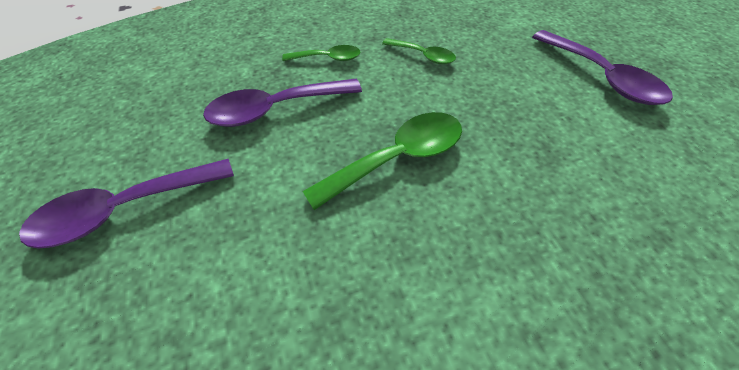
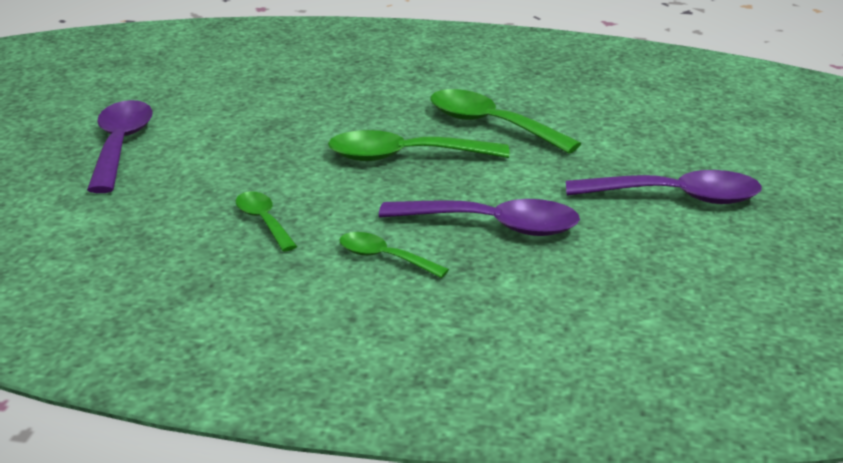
camera: 150 degrees left, 25 degrees down
none -> green spoon [430,89,581,154]

